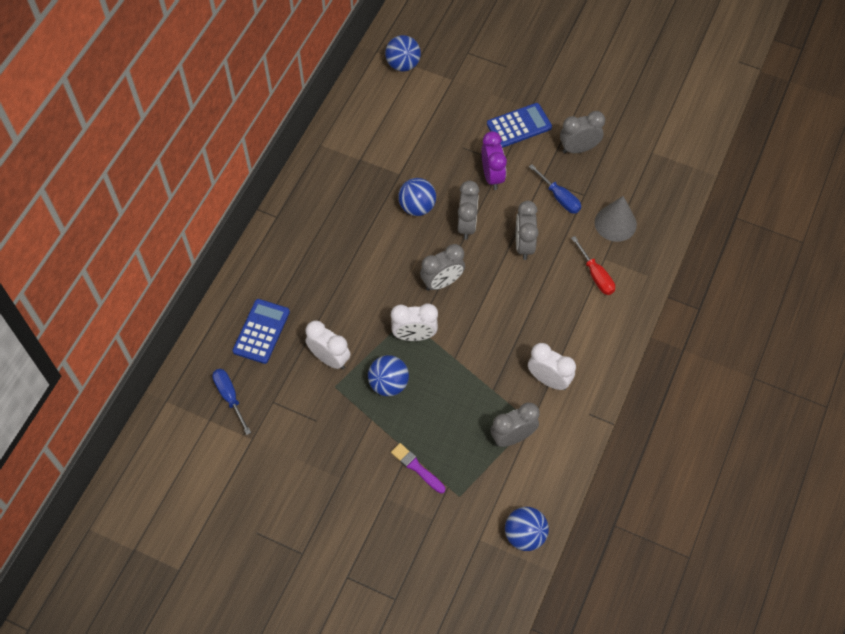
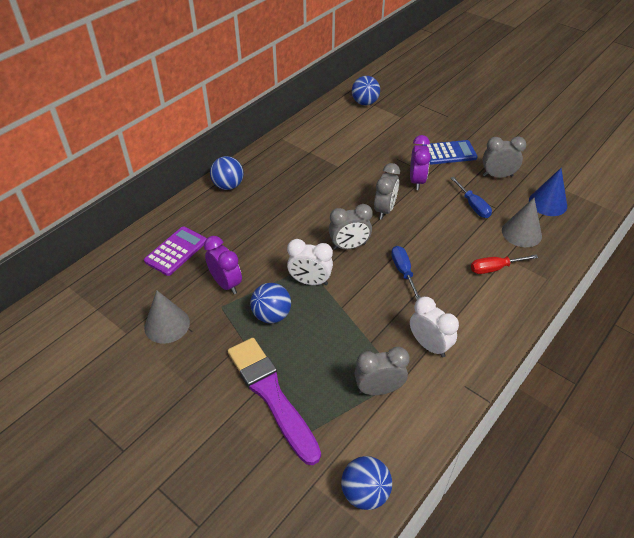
camera: 15 degrees right, 15 degrees down
blue screwdriver [212,369,251,435] -> blue screwdriver moved to [391,246,421,300]
blue calculator [233,299,290,364] -> purple calculator [144,226,207,276]
white clock [305,321,350,370] -> purple clock [204,236,242,294]
purple brush [391,443,445,494] -> purple brush [228,338,321,465], size x2.15
blue ball [398,178,436,216] -> blue ball moved to [210,156,244,190]
grey clock [516,201,538,260] -> none
red screwdriver [571,236,615,295] -> red screwdriver turned 90 degrees clockwise [471,254,538,274]
none -> grey cone [144,290,190,344]
none -> blue cone [529,168,567,216]

